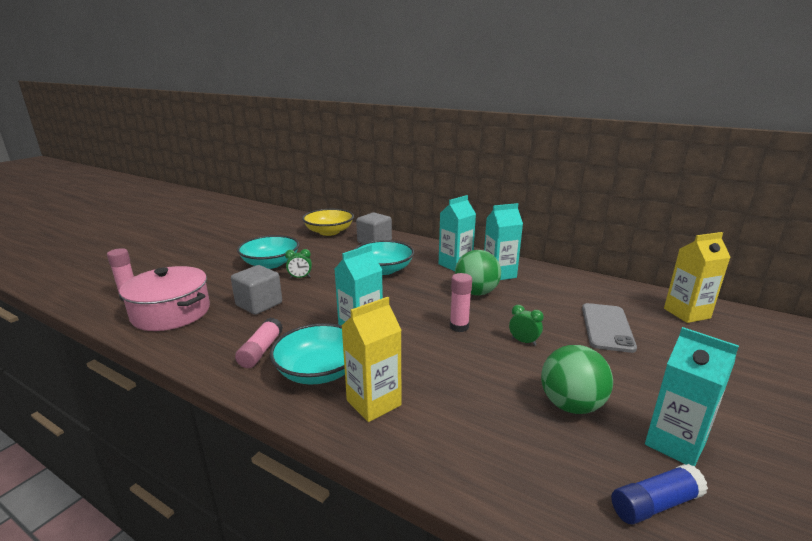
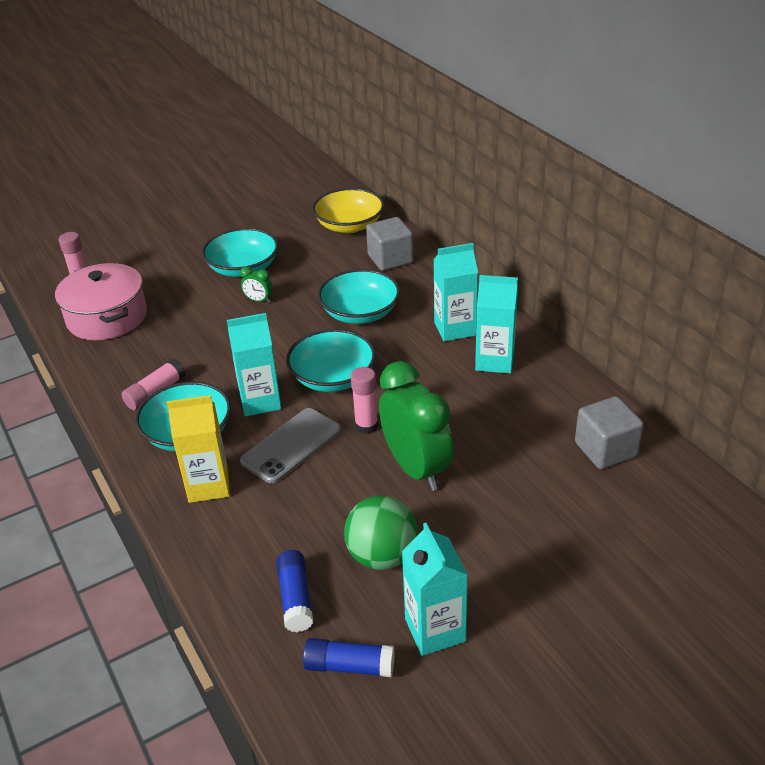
camera: 30 degrees right, 15 degrees up
grey cube [231,265,282,315] -> grey cube moved to [575,396,644,469]
green ball [455,250,501,295] -> none
green clock [509,305,544,346] -> green clock [379,361,453,491], size x2.42
grey phone [582,303,637,353] -> grey phone moved to [240,408,341,484]
yellow carton [664,232,730,323] -> none
none -> blue glue stick [276,550,313,632]
none -> turquoise bowl [286,329,376,392]

